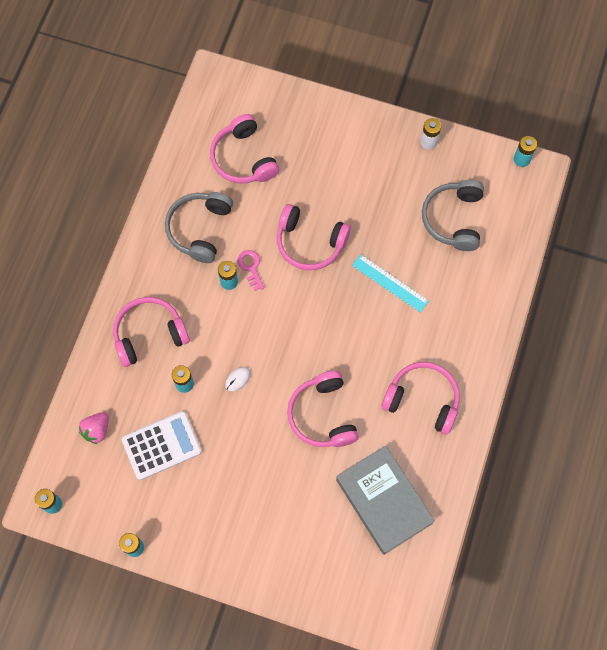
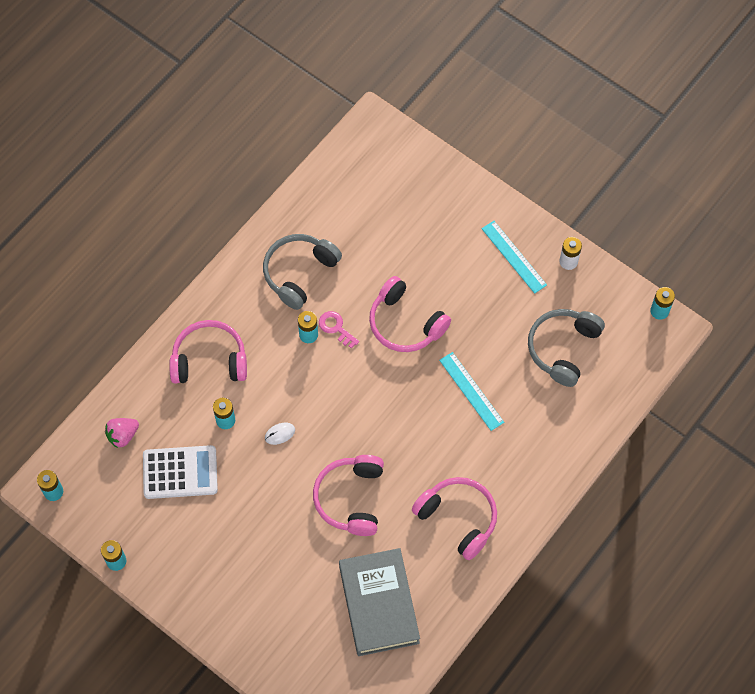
camera: 20 degrees right, 5 degrees down
pink headphones [210,114,279,184] -> none
pink key [237,250,264,291] -> pink key turned 45 degrees counterclockwise [319,311,359,349]
none -> turquoise ruler [482,221,547,294]

